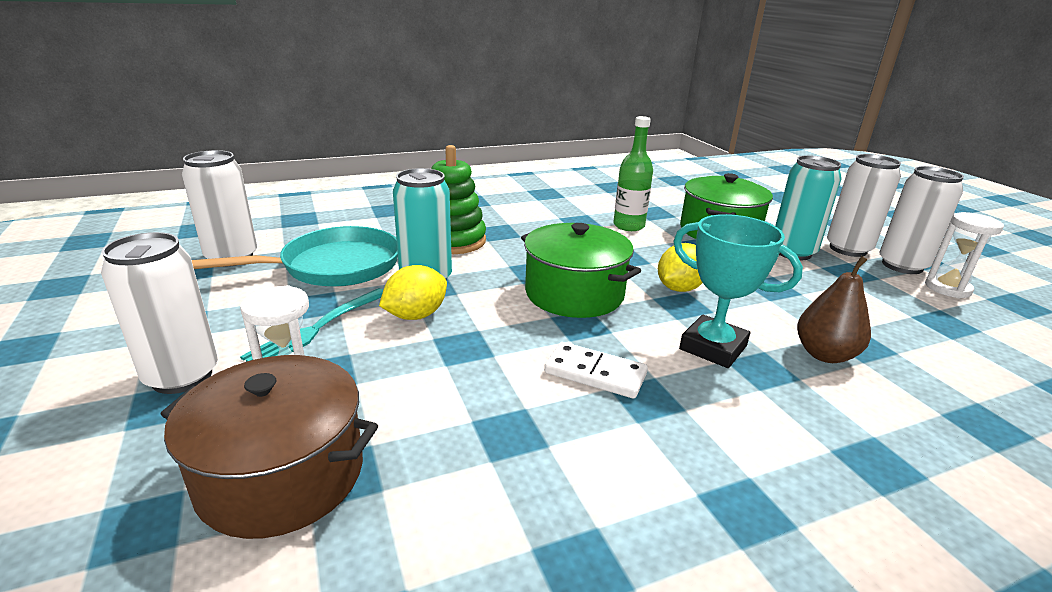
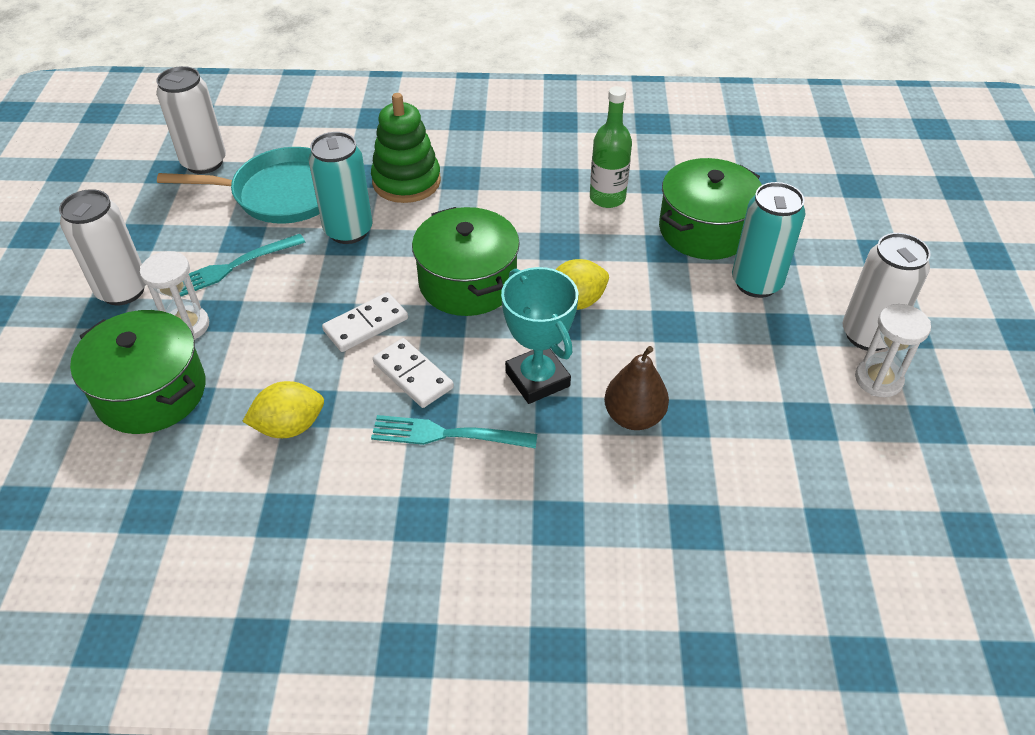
camera: 25 degrees right, 20 degrees up
brown pot [161,355,378,539] -> green pot [70,310,206,434]
yellow lemon [379,265,447,320] -> yellow lemon moved to [242,381,324,438]
white can [827,154,901,257] -> none
none -> white domino [322,292,408,352]
none -> turquoise fork [371,415,537,449]

